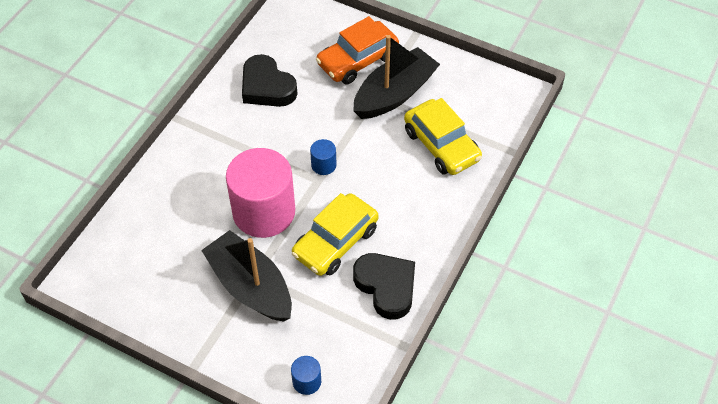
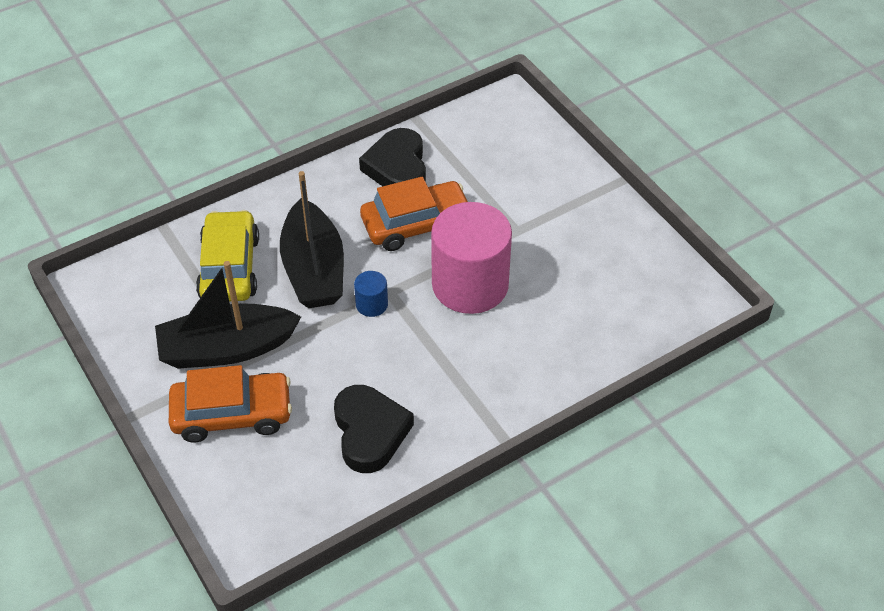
camera: 150 degrees left, 5 degrees down
black boat [201,230,292,322] -> black boat moved to [280,171,344,308]
blue cylinder [291,356,321,395] -> none
yellow car [292,193,378,276] -> orange car [360,177,468,251]

